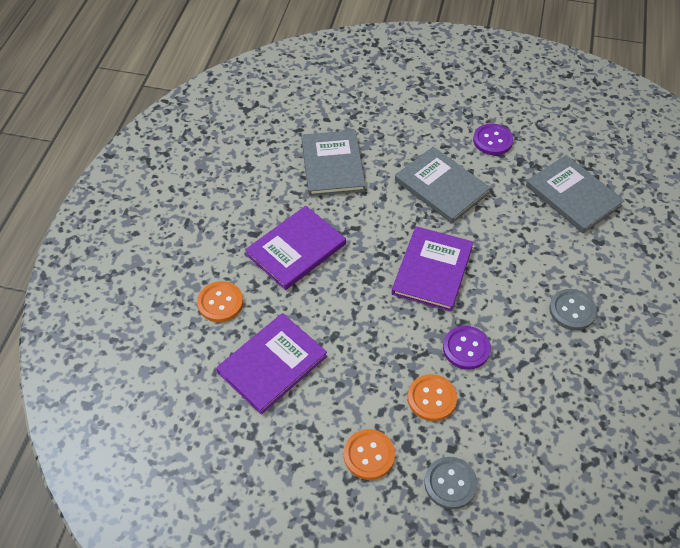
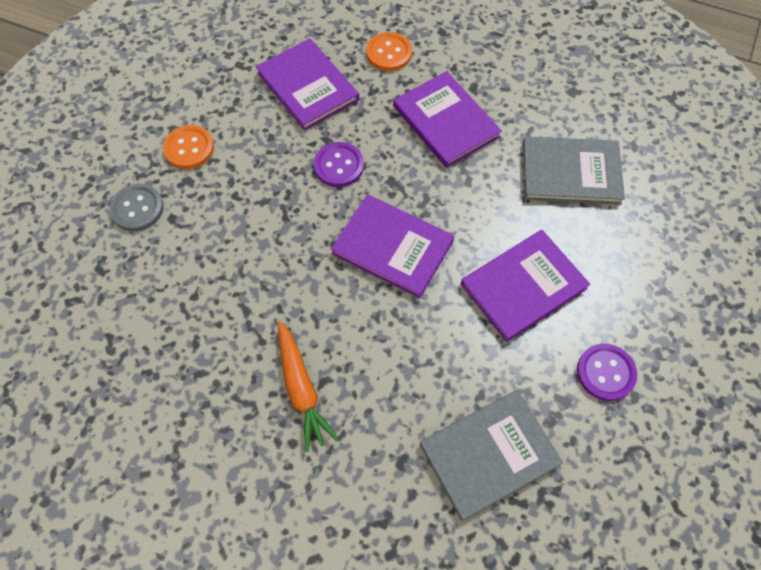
camera: 100 degrees right, 10 degrees up
grey book [395,147,491,223] -> purple book [461,230,590,342]
orange button [408,374,457,421] -> none
purple button [443,326,491,370] -> purple button moved to [313,142,364,187]
grey button [549,289,597,330] -> orange carrot [278,321,338,452]

